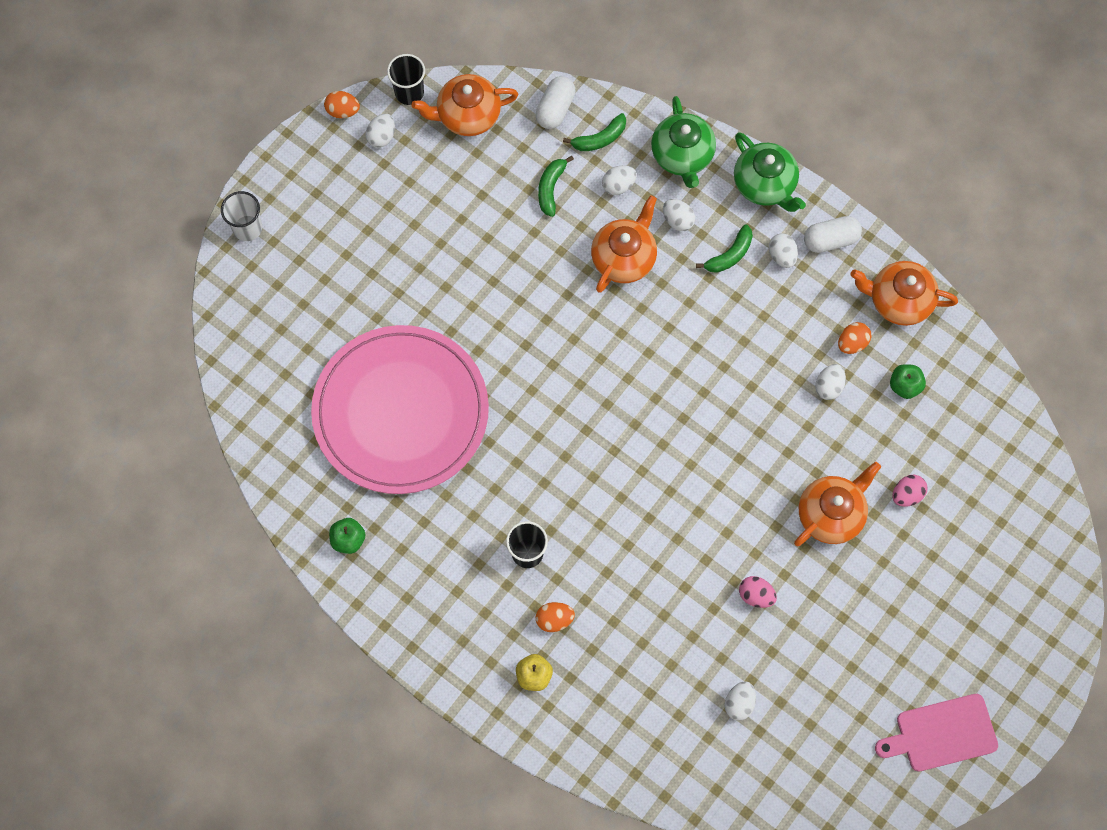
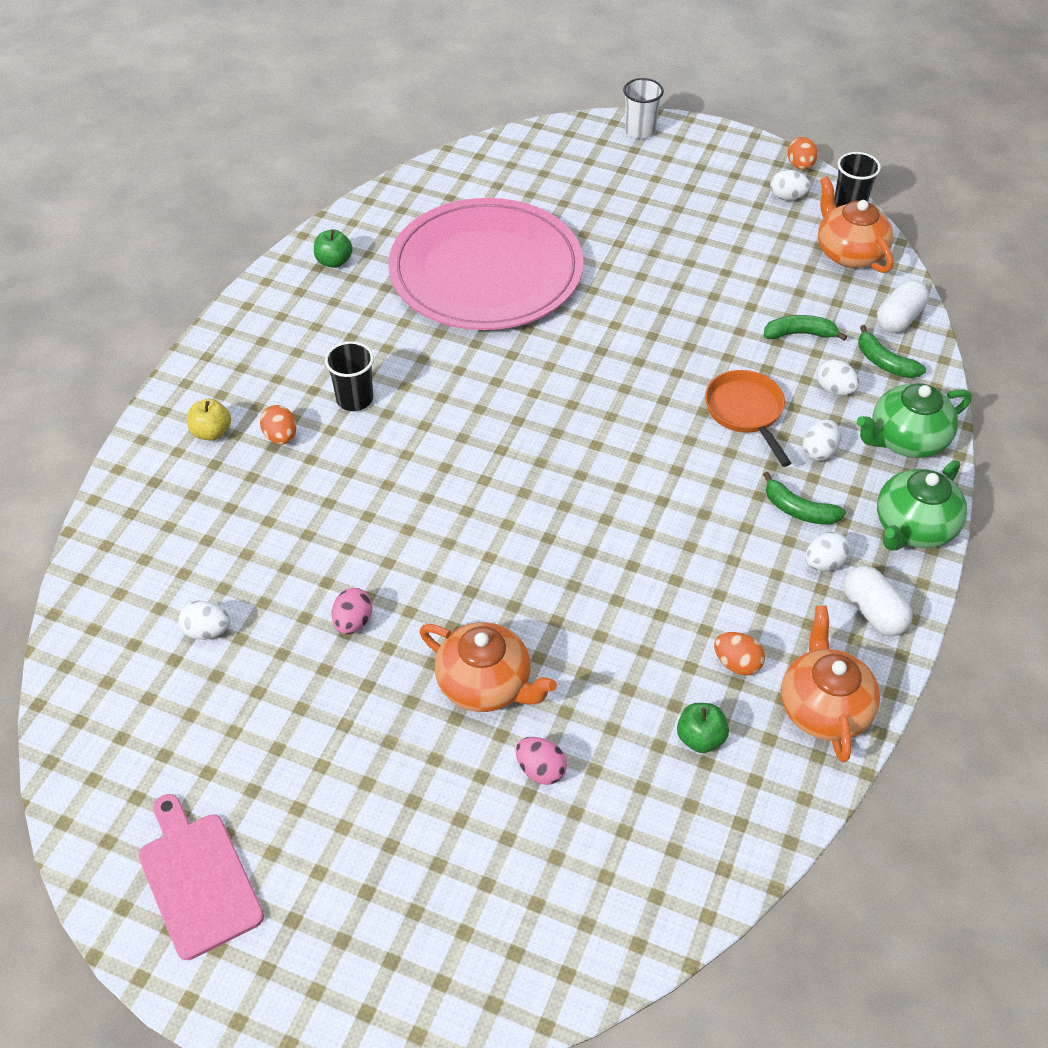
camera: 75 degrees right, 20 degrees down
white capsule [535,76,576,129] -> white capsule turned 60 degrees counterclockwise [877,280,929,333]
orange teapot [591,195,657,293] -> orange pan [705,370,791,467]
white egg [815,364,846,400] -> none

